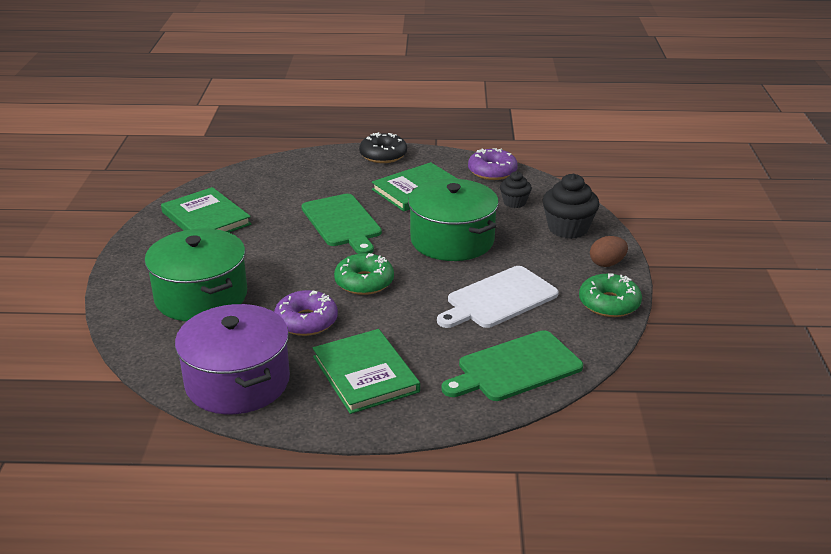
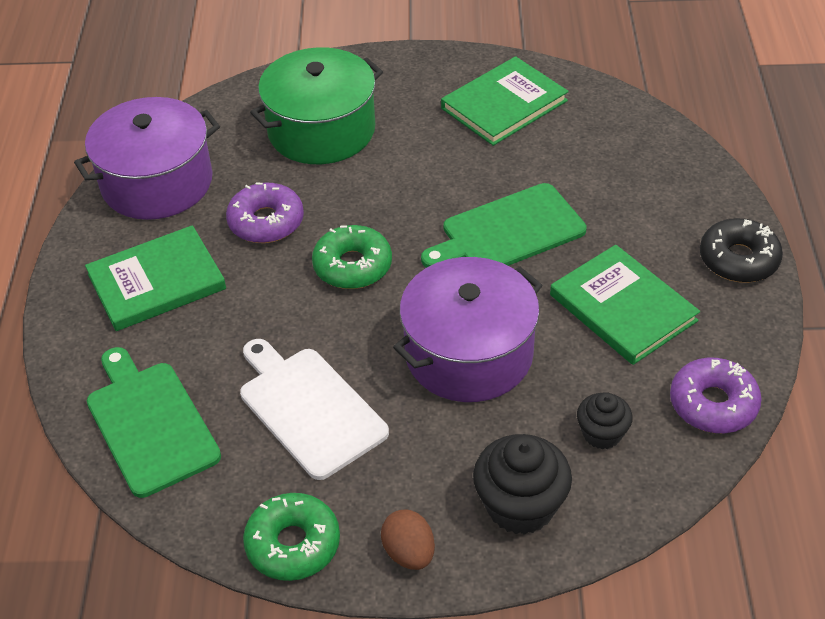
camera: 90 degrees right, 15 degrees up
green pot [408,179,499,261] -> purple pot [393,257,542,402]

